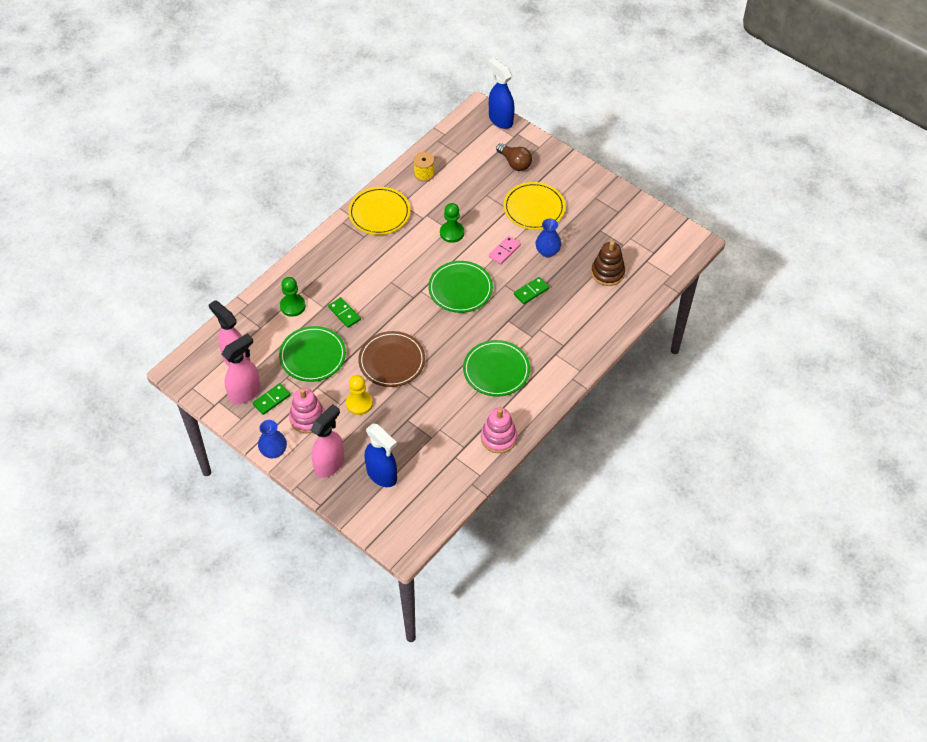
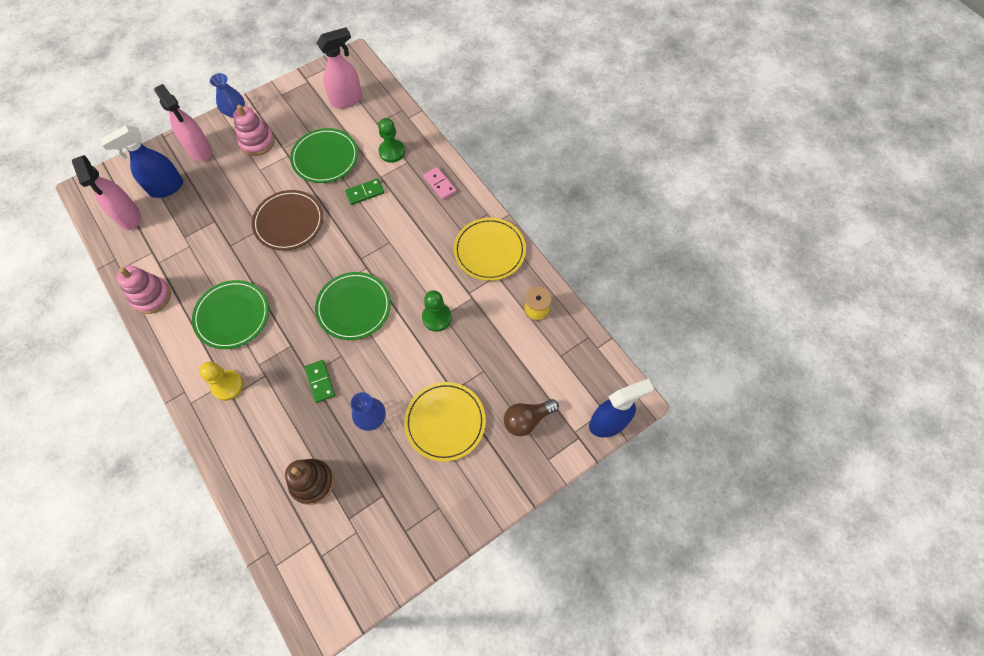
camera: 105 degrees right, 10 degrees up
pink spray bottle [221,333,260,404] -> pink spray bottle moved to [72,155,141,230]
green domino [253,383,290,415] -> none
yellow pawn [346,375,373,415] -> yellow pawn moved to [199,362,243,401]
pink domino [489,236,521,264] -> pink domino moved to [423,167,457,200]

